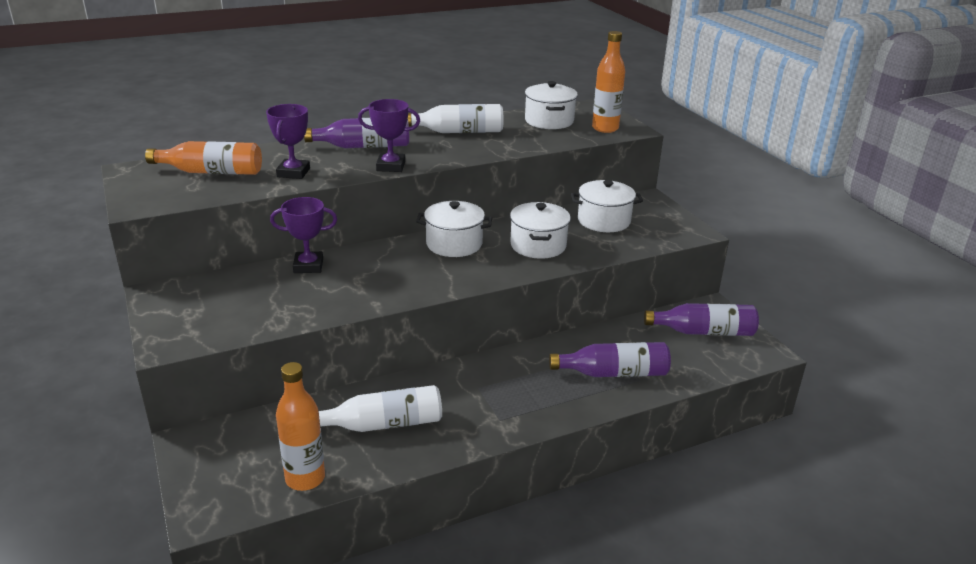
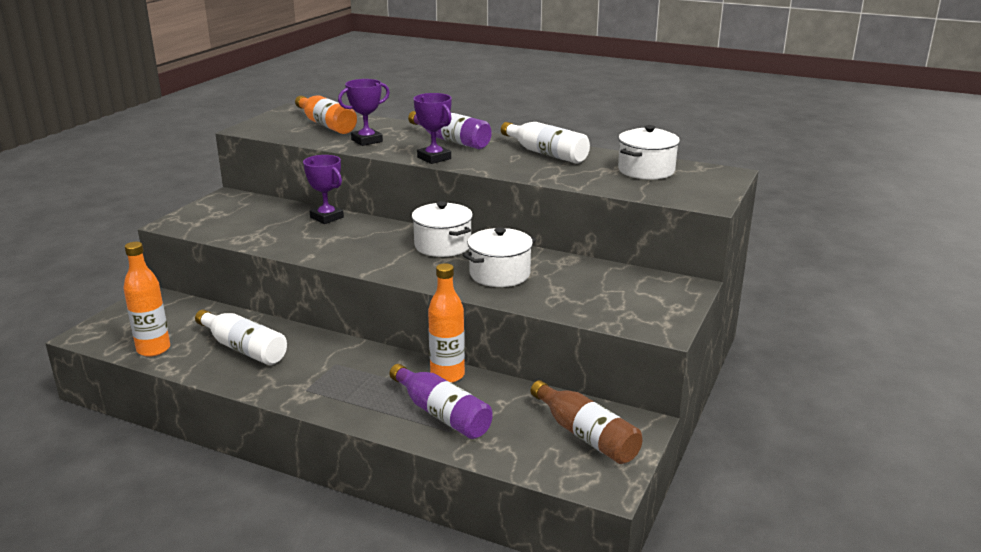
camera: 50 degrees right, 5 degrees down
white pot [571,180,643,232] -> none
orange bottle [592,31,625,133] -> orange bottle moved to [428,263,465,383]
purple bottle [644,303,759,336] -> brown bottle [531,380,642,464]

